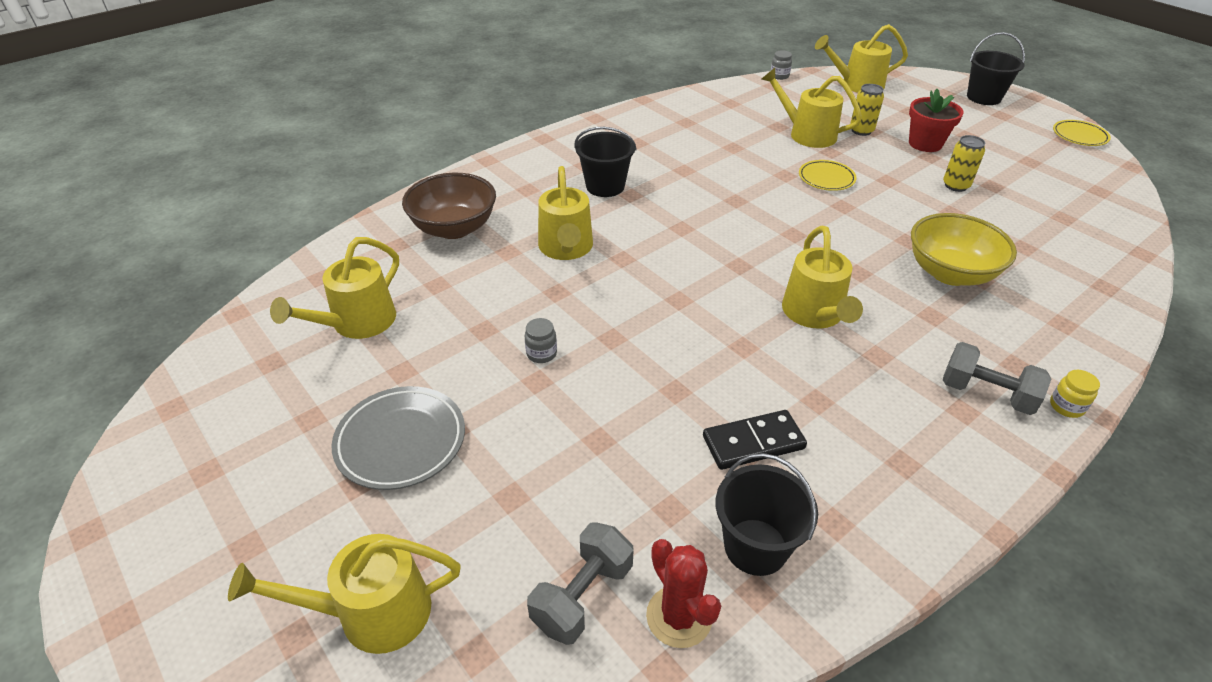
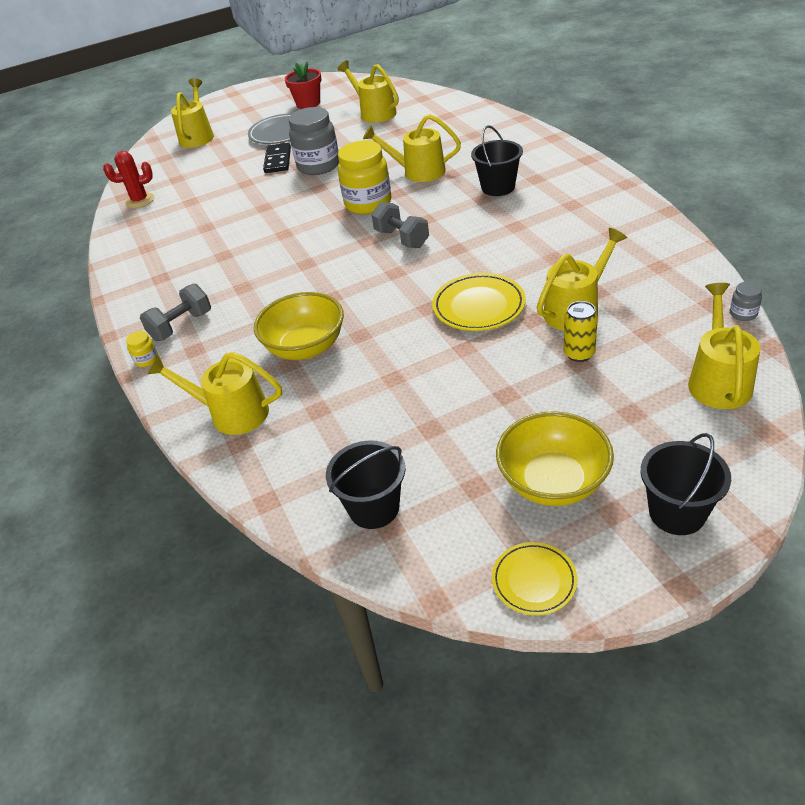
camera: 110 degrees right, 0 degrees up
brown bowl [402,173,496,239] -> none
grey jar [524,318,557,363] -> grey jar [289,107,339,175], size x2.37
grey dumbbell [527,522,634,645] -> grey dumbbell moved to [371,202,429,248]
black domino [703,410,807,470] -> black domino moved to [263,143,291,173]
black bucket [716,453,818,576] -> black bucket moved to [326,441,405,529]
yellow watering can [782,226,863,329] -> yellow watering can moved to [147,352,282,435]
yellow plate [799,160,857,191] -> yellow plate [432,273,526,331], size x1.56
red flower pot [909,89,964,152] -> red flower pot moved to [285,62,322,109]
yellow can [943,135,985,192] -> none
none -> yellow jar [338,140,391,215]
none -> yellow bowl [496,411,614,506]

